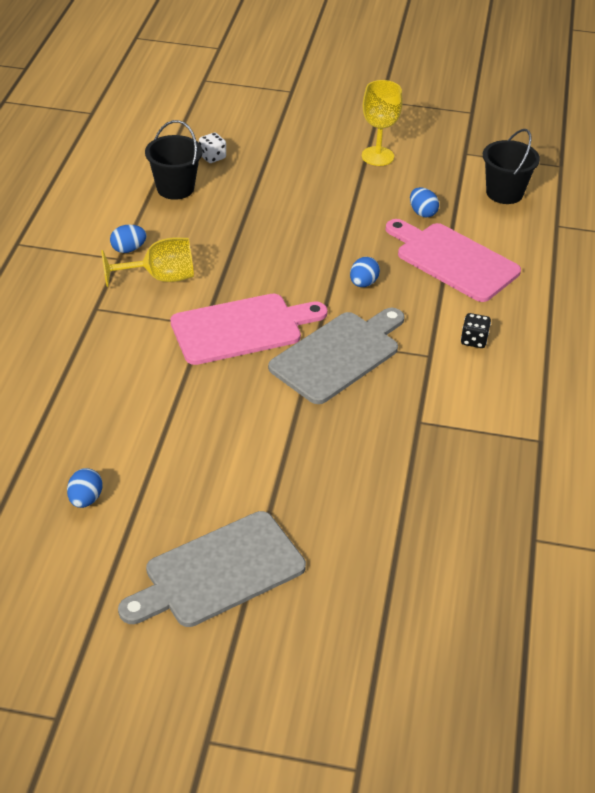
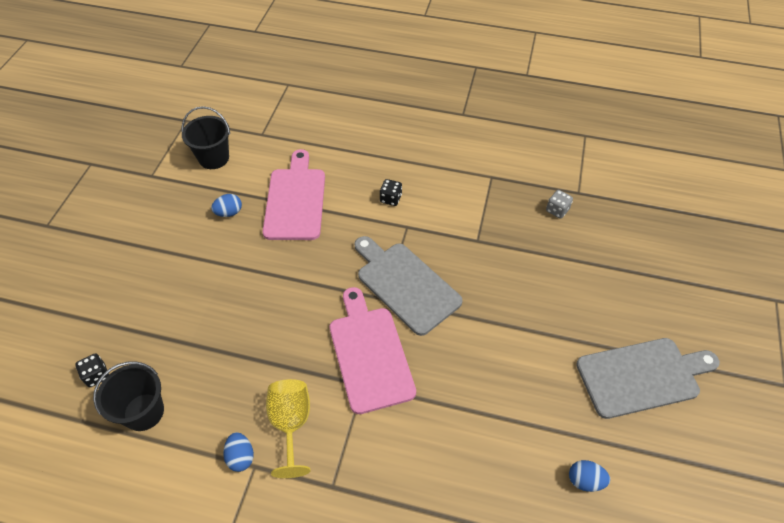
camera: 85 degrees left, 10 degrees up
grey cutting board [118,511,306,627] -> grey cutting board turned 75 degrees counterclockwise [576,338,720,419]
white dice [199,132,226,163] -> black dice [75,353,109,387]
blue egg [350,257,380,287] -> none
yellow goblet [362,80,403,166] -> none
pink cutting board [385,219,521,302] -> pink cutting board turned 135 degrees clockwise [263,149,325,240]
none -> grey dice [546,190,573,219]

